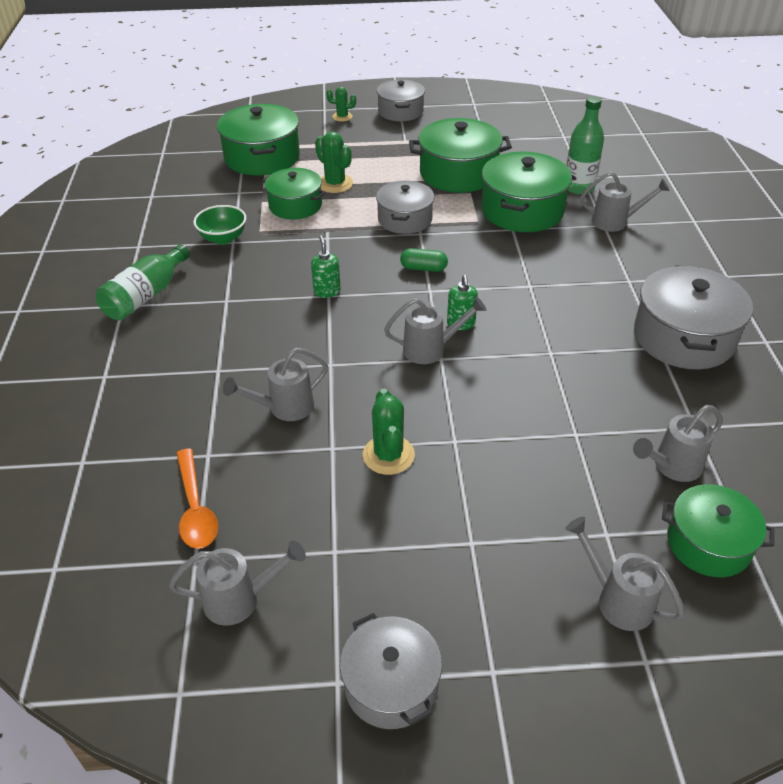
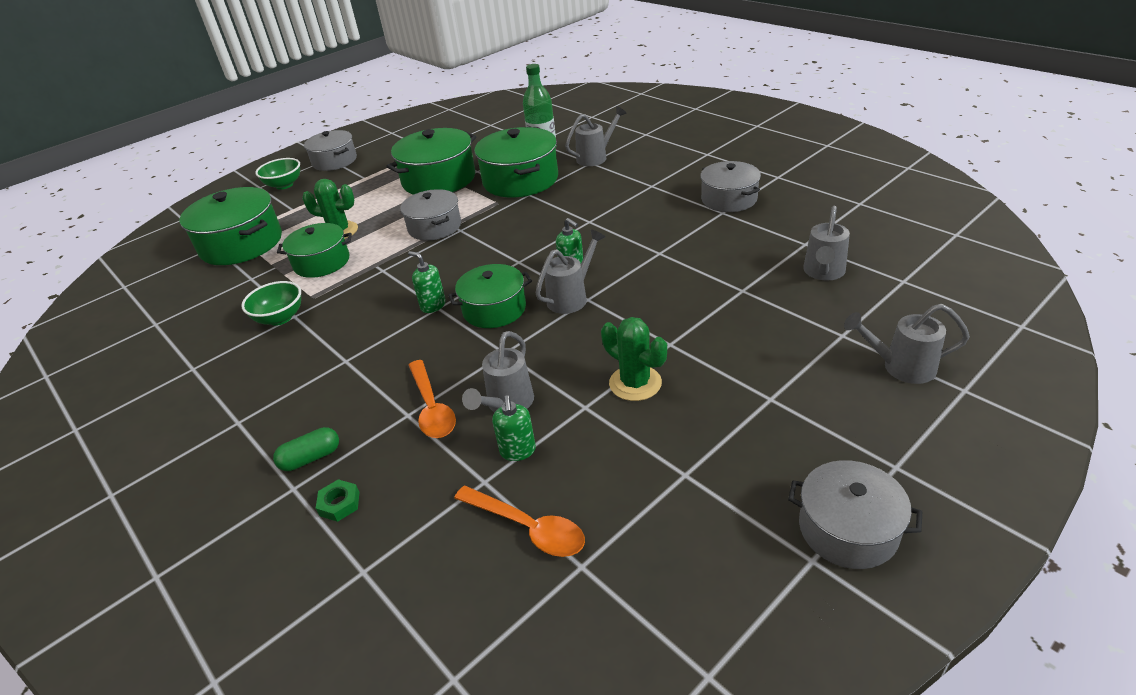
camera: 35 degrees left, 5 degrees down
green bottle [96,244,190,320] -> none
grey watering can [169,540,306,626] -> none
green cactus [326,87,356,121] -> green bowl [255,158,300,190]
green capsule [400,248,448,272] -> green capsule moved to [273,427,339,471]
grey pot [634,265,753,369] -> grey pot [700,161,761,212], size x0.65
green pot [662,484,774,577] -> green pot moved to [448,264,532,328]
none -> green nut [316,479,359,522]
none -> orange spoon [409,360,456,438]
none -> green soap dispenser [492,395,536,461]

